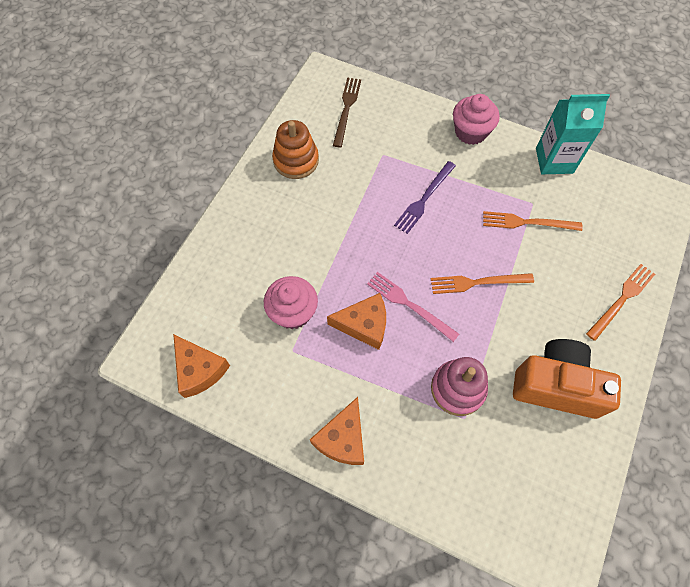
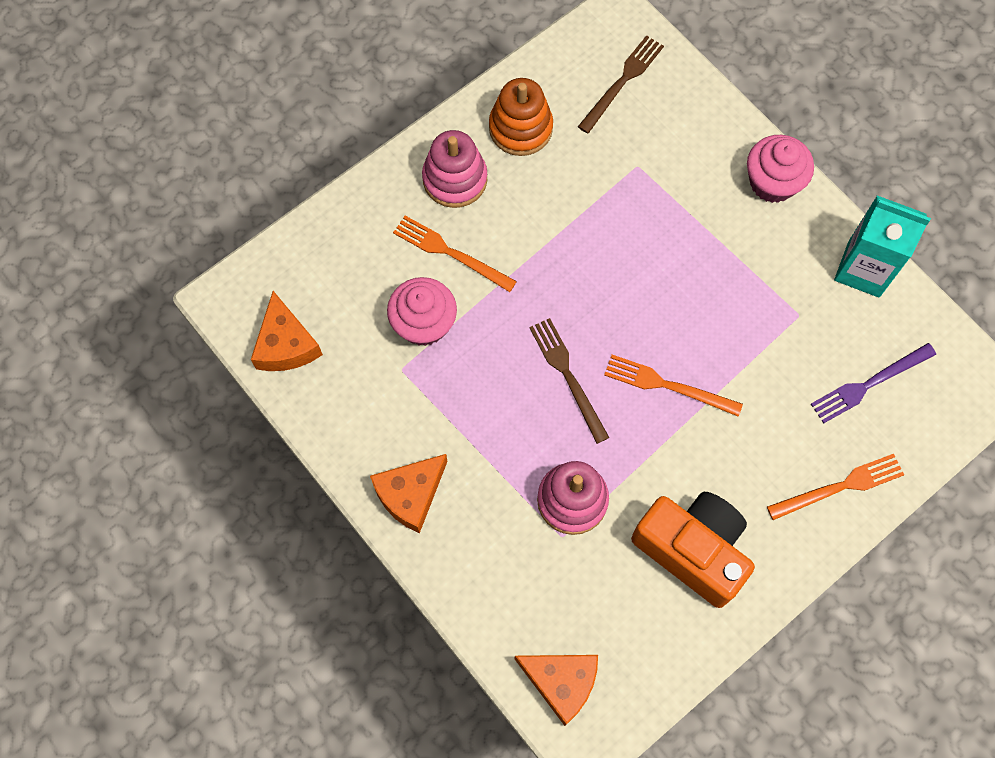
camera: 25 degrees right, 5 degrees up
orange cheese [327,293,386,350] -> orange cheese moved to [514,655,598,726]
pink fork [367,272,459,342] -> brown fork [529,318,609,444]
purple fork [394,161,456,234] -> purple fork moved to [811,343,936,424]
orange fork [483,211,583,231] -> orange fork moved to [393,216,517,292]
none -> pink stacking toy [422,130,487,208]

